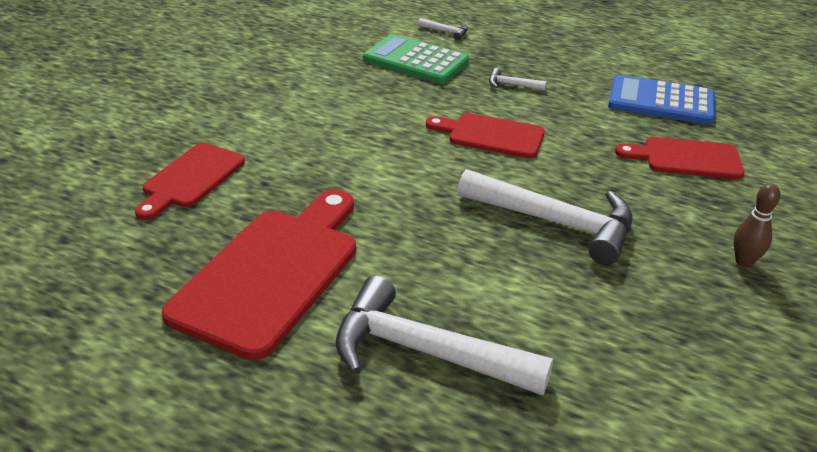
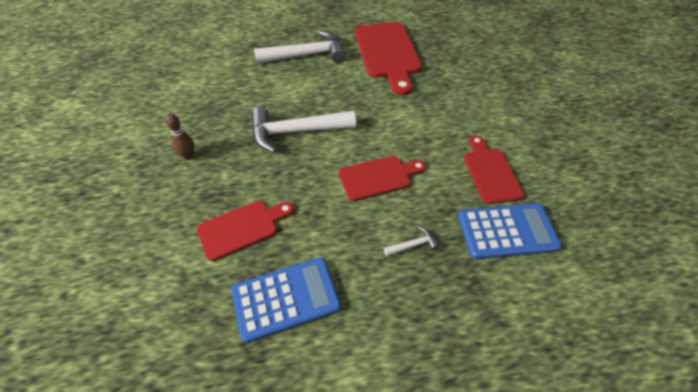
camera: 145 degrees right, 15 degrees up
red cutting board [135,143,245,220] -> red cutting board moved to [464,136,524,204]
green calculator [363,34,469,84] -> blue calculator [458,204,561,259]
white hammer [418,18,468,40] -> none

